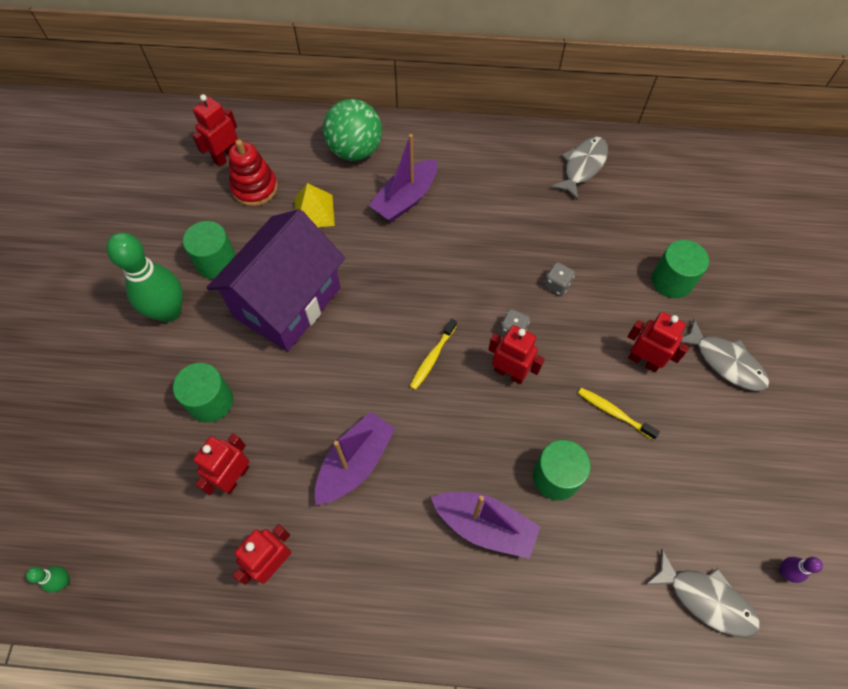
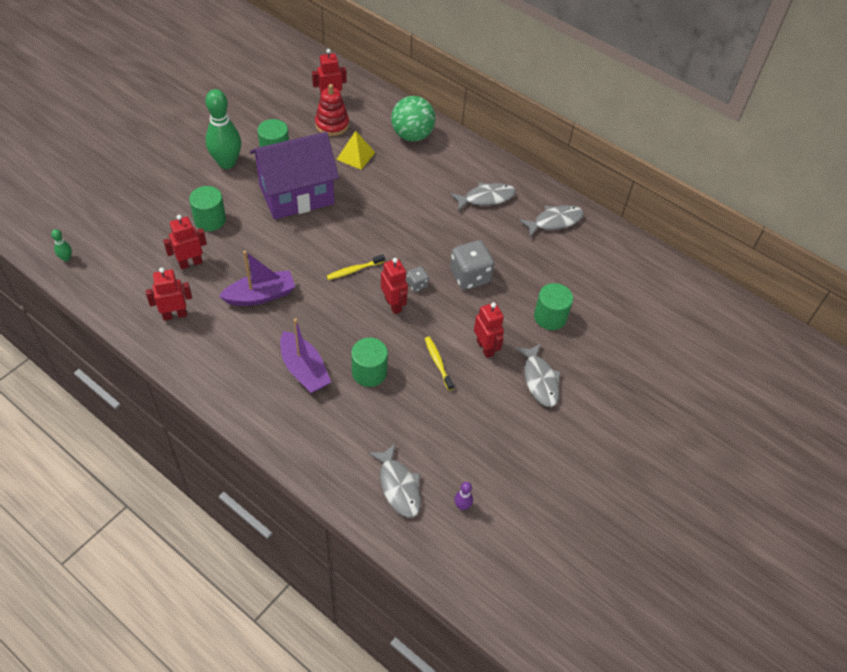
camera: 30 degrees right, 10 degrees down
purple boat [368,134,437,222] -> none
grey dice [544,262,575,296] -> grey dice [450,240,494,290], size x1.97
none -> grey fish [451,182,516,211]

